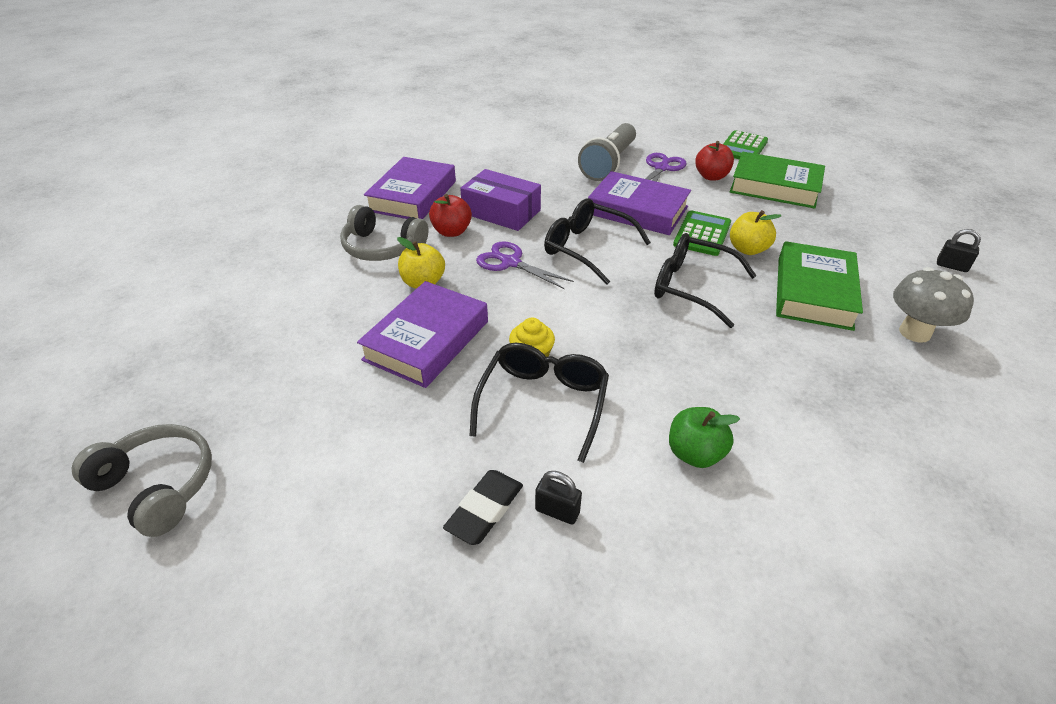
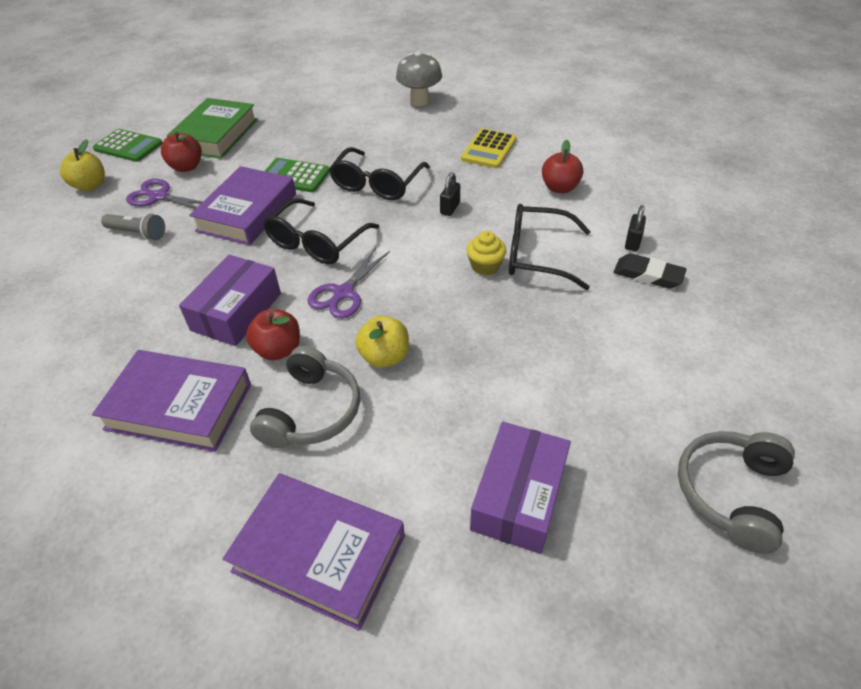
camera: 95 degrees left, 5 degrees up
purple book [357,281,488,388] -> purple book moved to [223,473,405,630]
grey flashlight [578,123,636,181] -> grey flashlight [101,213,165,240], size x0.56
green apple [669,407,740,468] -> red apple [542,140,583,193]
yellow apple [730,210,782,255] -> yellow apple moved to [60,139,105,191]
green book [776,241,863,331] -> none
black padlock [937,229,981,272] -> black padlock moved to [440,172,460,216]
none -> yellow calculator [461,129,517,168]
none -> purple box [470,422,571,554]

